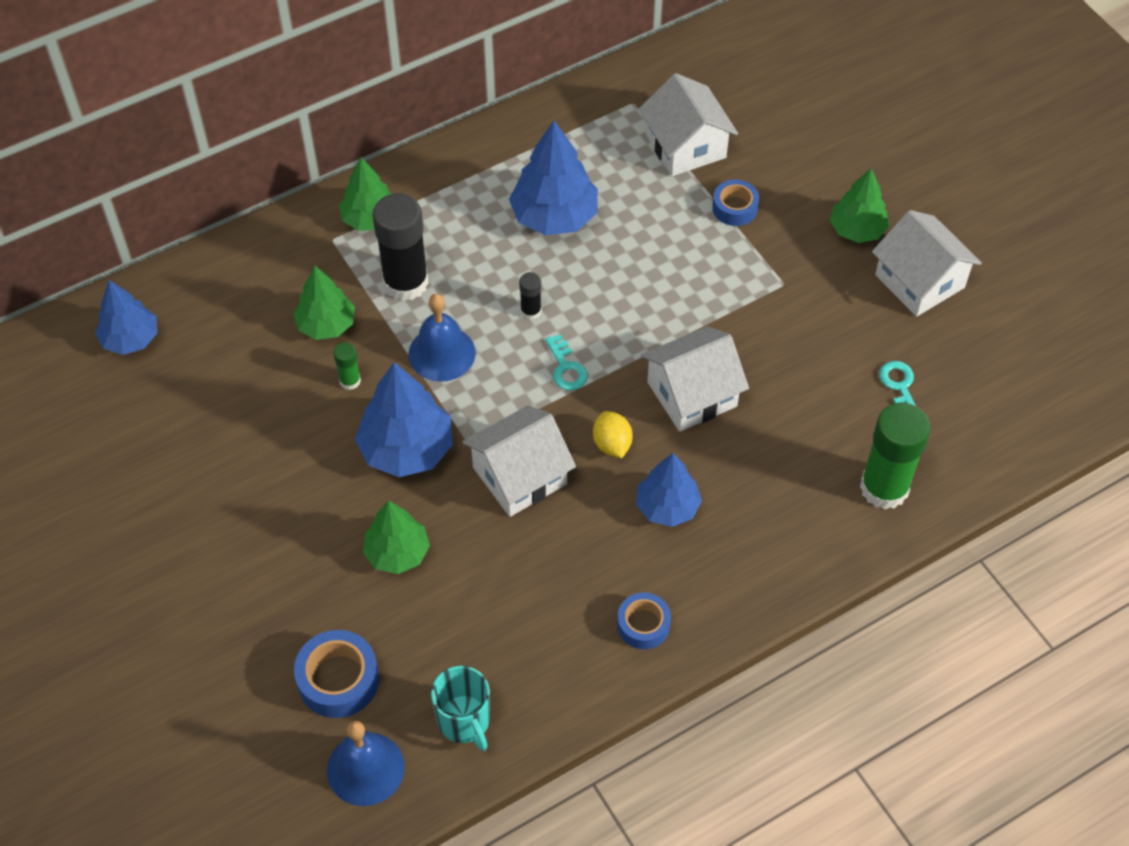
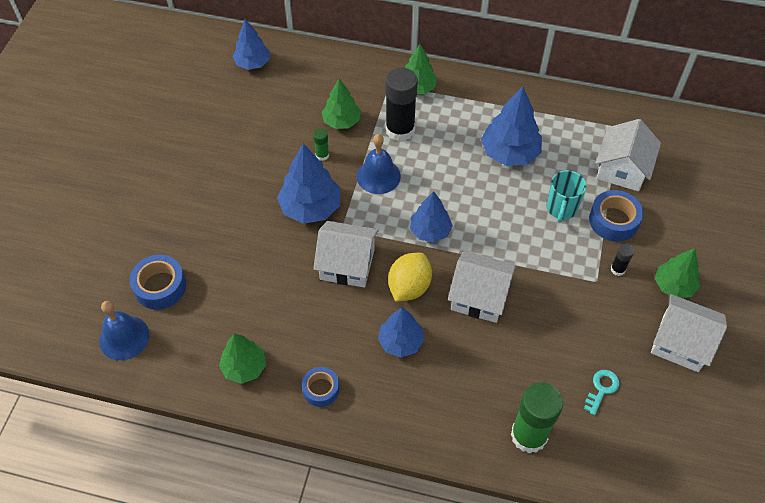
camera: 45 degrees right, 0 degrees up
green tree [363,500,430,574] -> green tree moved to [219,334,266,384]
turquoise mug [431,666,490,751] -> turquoise mug moved to [546,170,587,222]
black glue stick [519,272,542,320] -> black glue stick moved to [611,244,634,276]
turquoise key [545,334,588,391] -> blue tree [410,191,453,243]
yellow lemon [593,411,633,458] -> yellow lemon [388,253,432,302], size x1.55
blue tape [712,180,759,226] -> blue tape [589,190,643,242], size x1.51
white house [872,210,982,317] -> white house turned 75 degrees counterclockwise [651,294,727,372]

